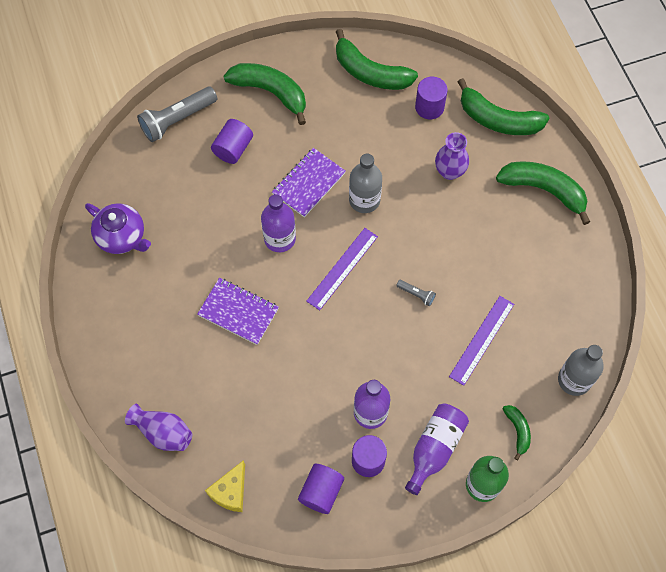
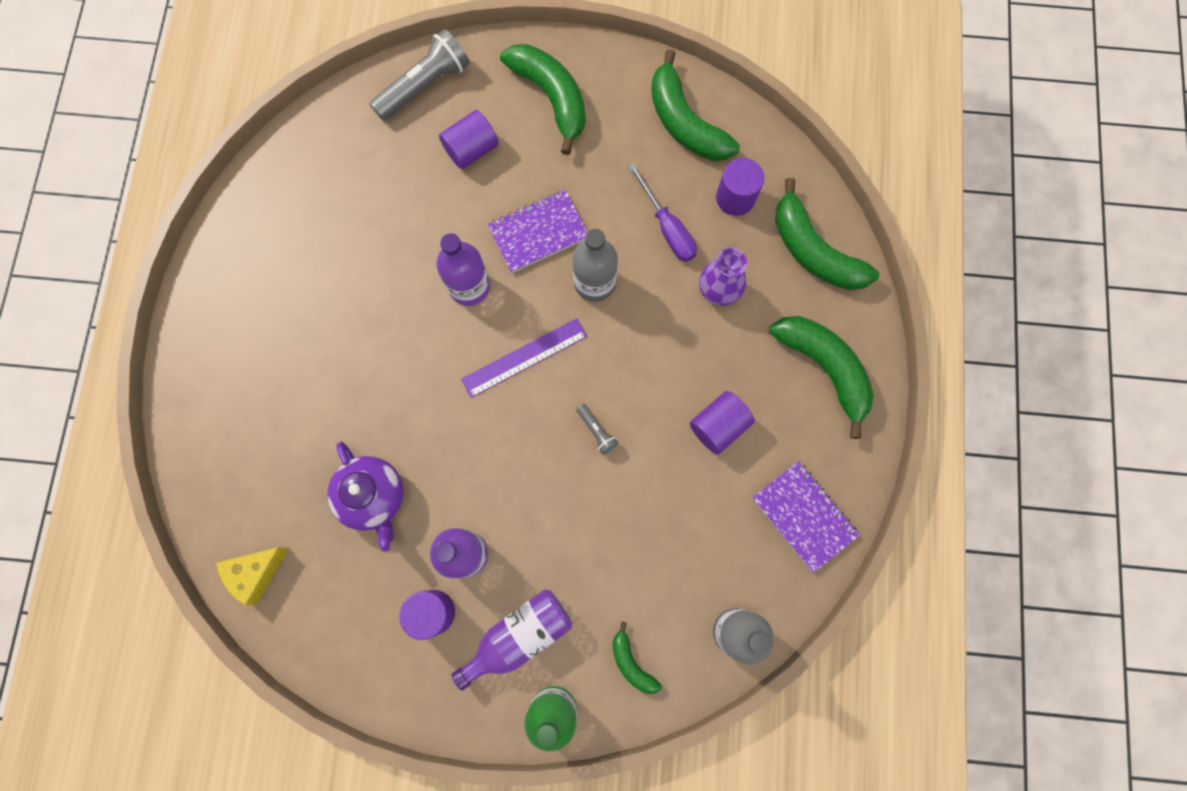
camera: 25 degrees right, 10 degrees up
purple teapot [85,203,151,254] -> purple teapot moved to [327,442,404,552]
purple vase [125,404,192,451] -> none
grey flashlight [137,87,217,142] -> grey flashlight turned 150 degrees clockwise [370,29,470,121]
purple notebook [197,278,279,345] -> purple notebook moved to [752,461,860,573]
purple cylinder [298,464,344,514] -> purple cylinder moved to [690,391,755,454]
purple ruler [449,296,514,386] -> none
green banana [503,405,531,460] -> green banana turned 135 degrees clockwise [613,621,662,694]
none -> purple screwdriver [628,163,697,262]

